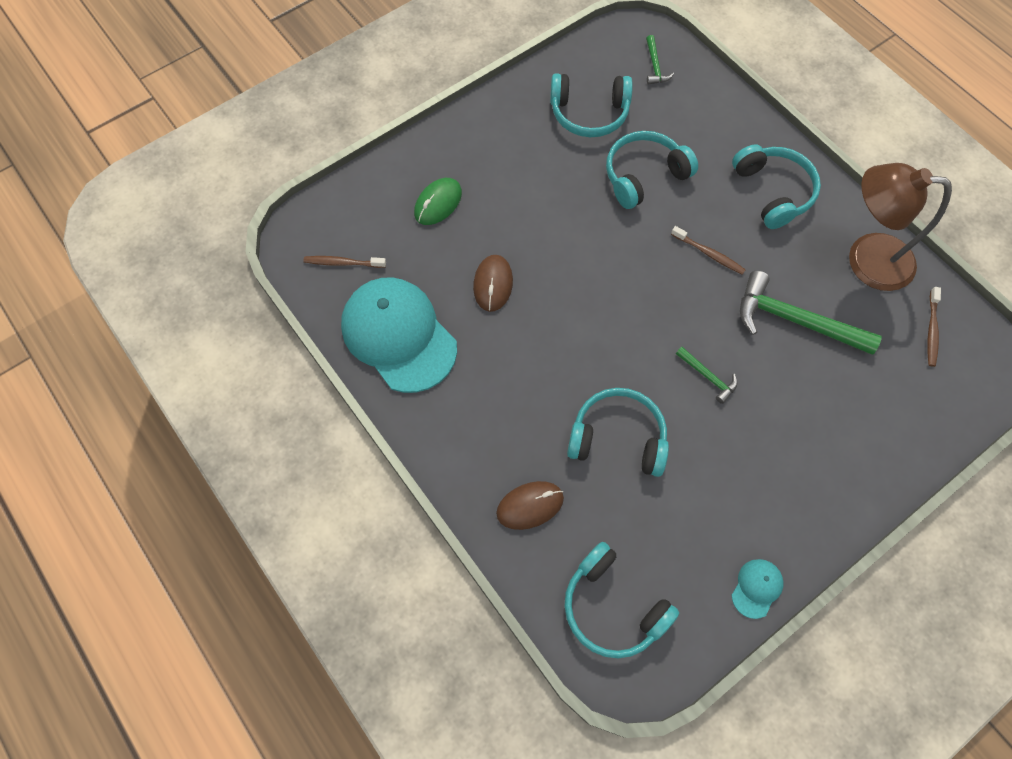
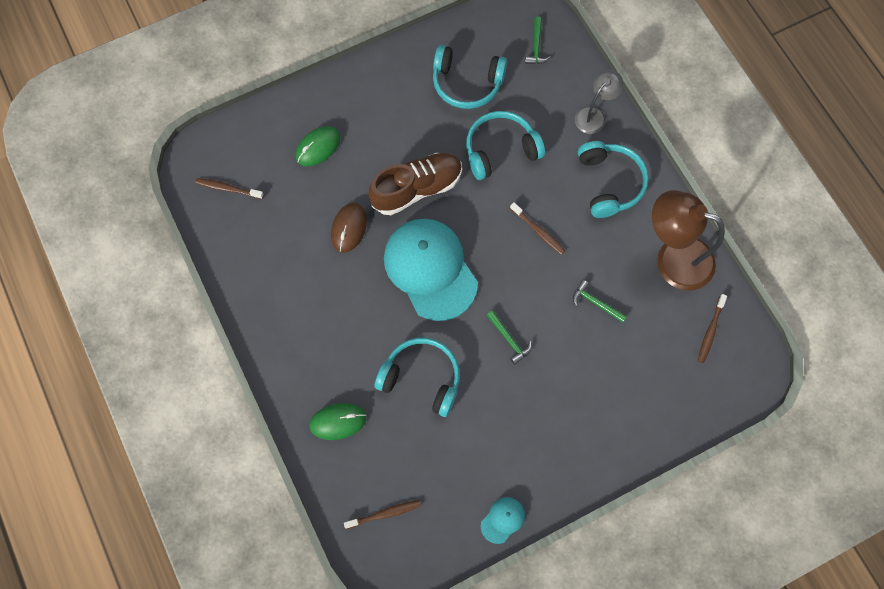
camera: 10 degrees right, 5 degrees up
turquoise cap [341,277,457,393] -> turquoise cap moved to [384,219,478,321]
brown mouse [496,481,564,530] -> green mouse [309,403,366,440]
turquoise headphones [564,542,679,658] -> brown toothbrush [344,500,421,529]
green hammer [740,271,882,355] -> green hammer [573,280,627,323], size x0.48
none -> brown shoe [368,153,462,215]
none -> grey lamp [575,70,624,134]

